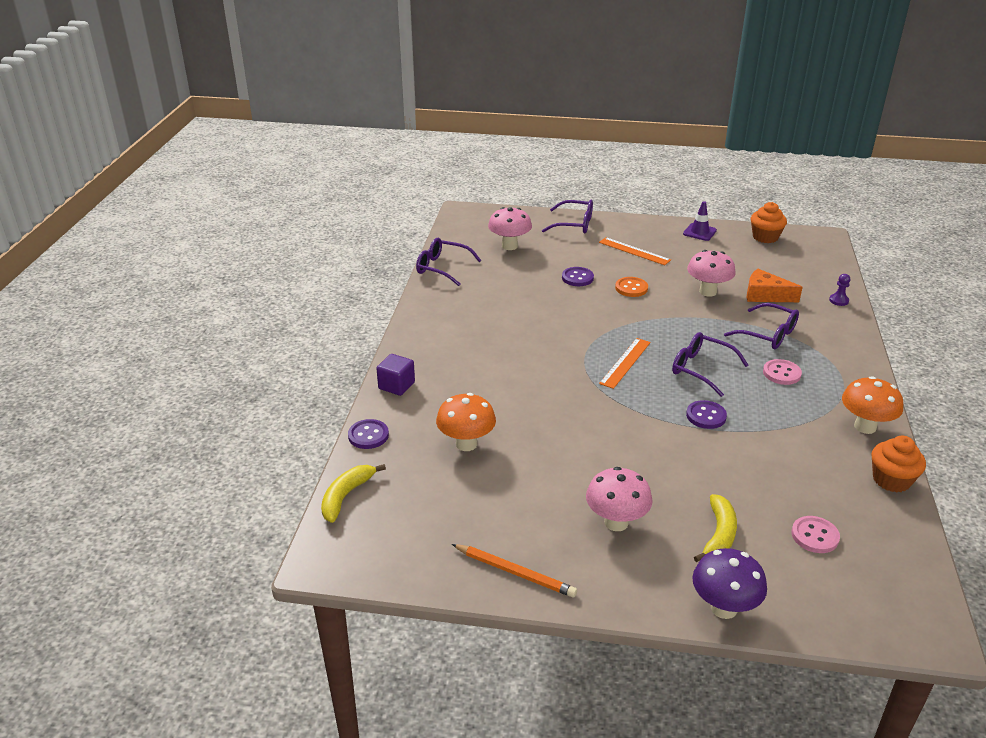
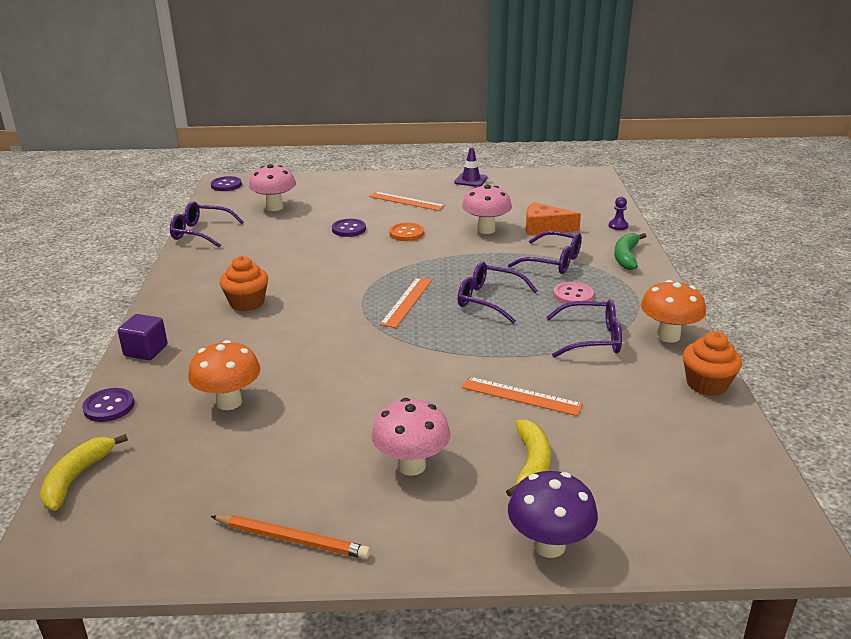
camera: 10 degrees left, 5 degrees down
purple glasses [542,200,593,234] -> purple glasses moved to [546,299,622,358]
purple button [686,400,727,429] -> purple button moved to [211,176,242,191]
orange cupcake [751,202,787,243] -> orange cupcake moved to [220,256,268,311]
pink button [791,516,840,553] -> none
none -> orange ruler [462,377,583,416]
none -> green banana [614,233,646,270]

